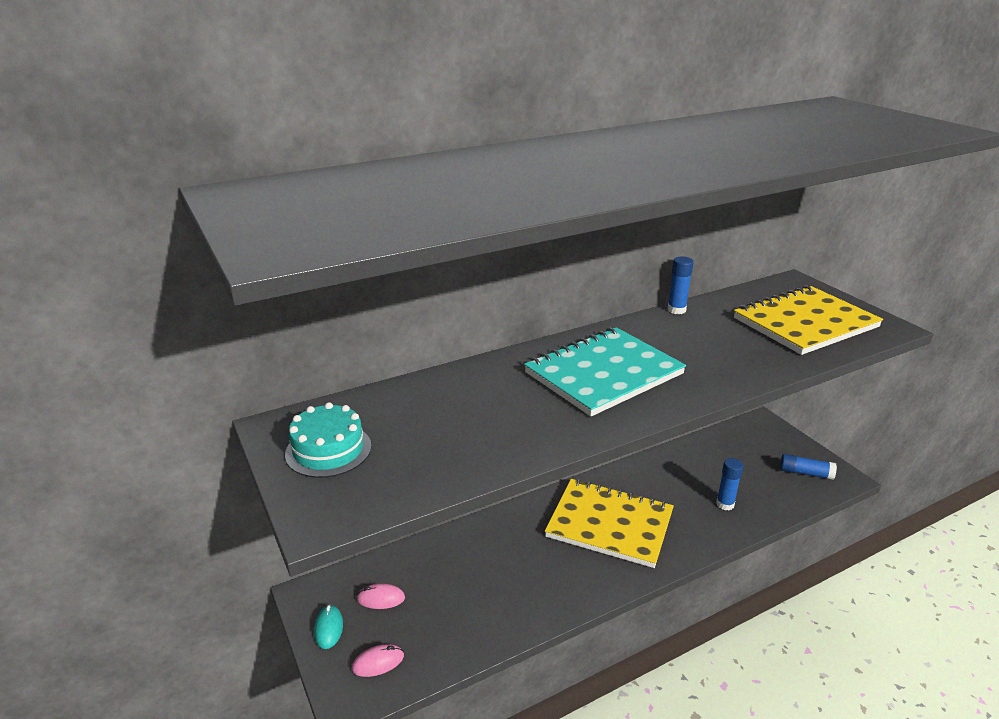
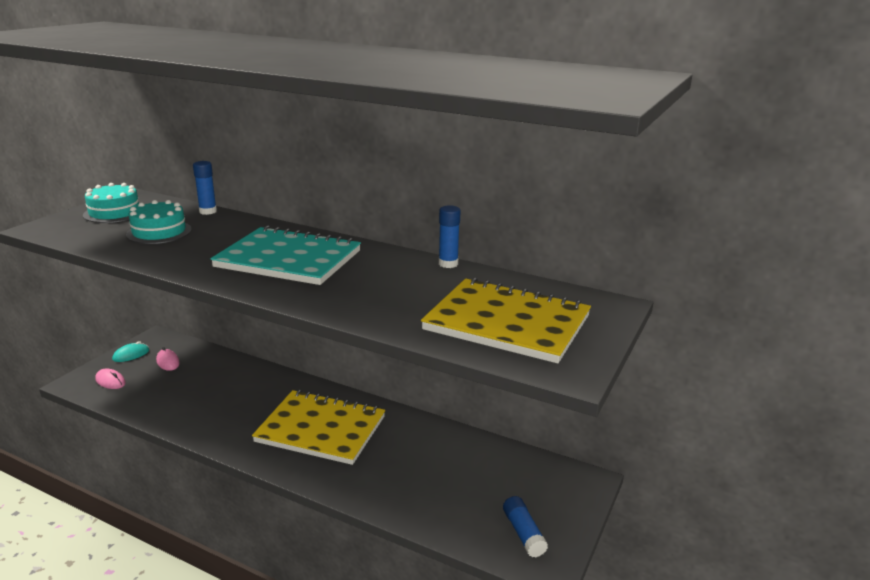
camera: 55 degrees right, 5 degrees down
yellow notebook [545,479,674,568] -> yellow notebook turned 60 degrees counterclockwise [252,390,385,465]
blue glue stick [716,458,743,510] -> blue glue stick moved to [193,161,217,215]
none -> turquoise cake [126,200,192,244]

